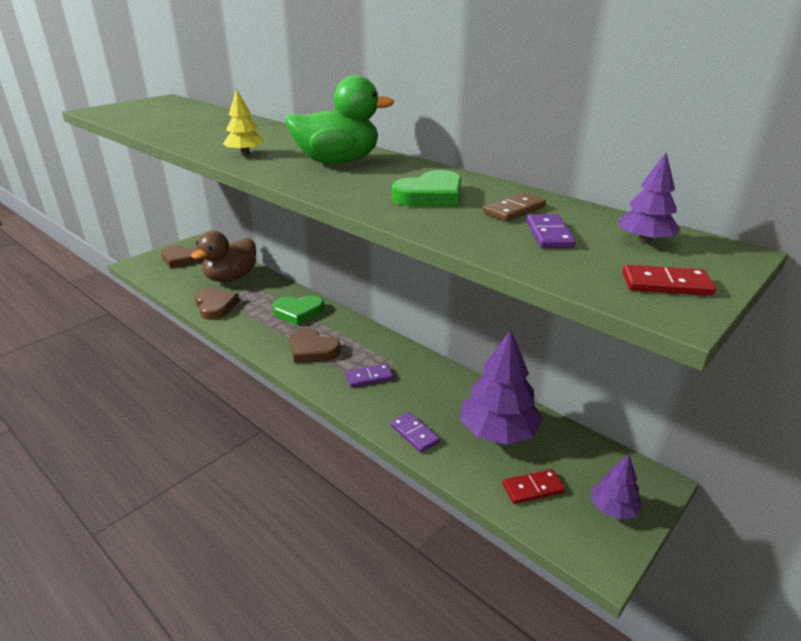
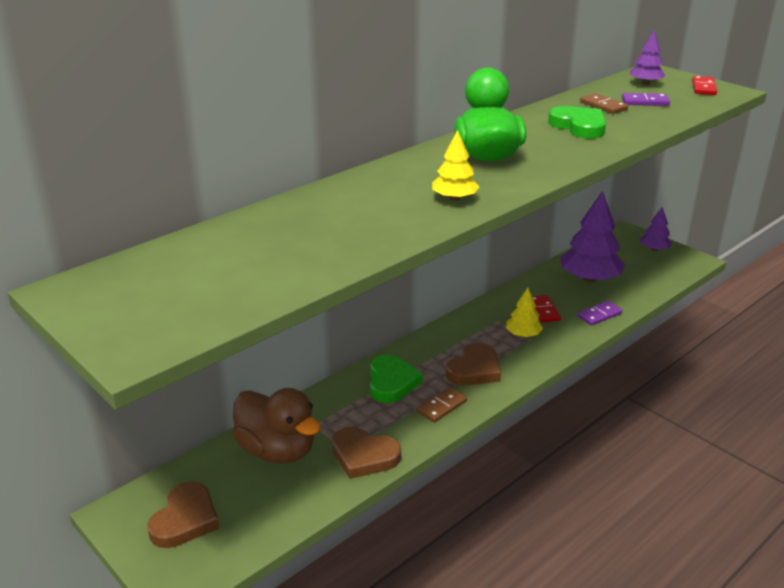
camera: 85 degrees left, 0 degrees up
brown heart [195,288,240,320] -> brown heart turned 135 degrees counterclockwise [332,427,401,479]
purple domino [346,364,394,388] -> yellow tree [506,288,543,337]
red domino [502,469,565,504] -> red domino moved to [532,295,561,323]
none -> brown domino [417,387,467,423]

